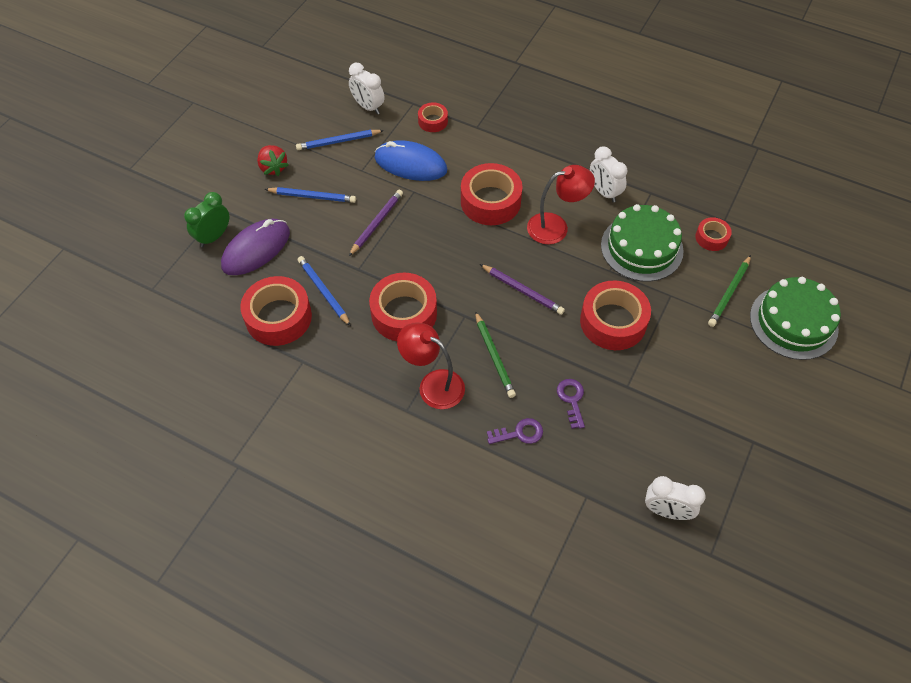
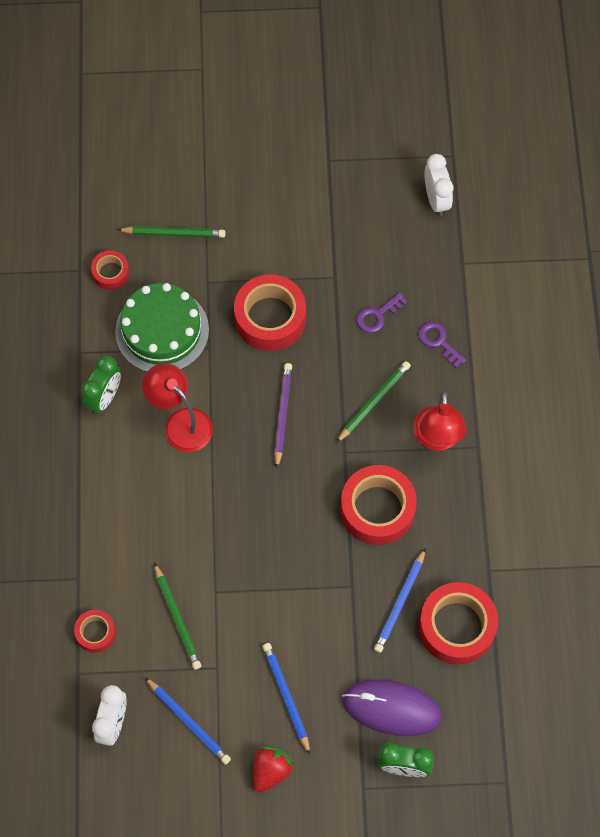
camera: 120 degrees left, 10 degrees up
purple pencil [349,190,403,256] -> none
blue mouse [374,140,447,181] -> green pencil [154,563,201,670]
red tape [461,163,523,225] -> none
white clock [590,146,627,203] -> green clock [81,356,121,414]
green cake [750,277,841,360] -> none

